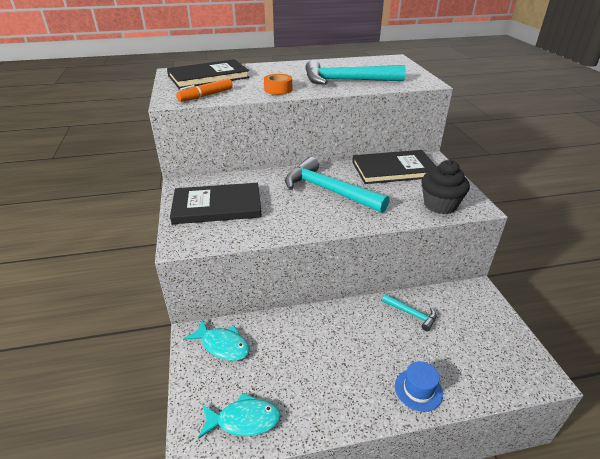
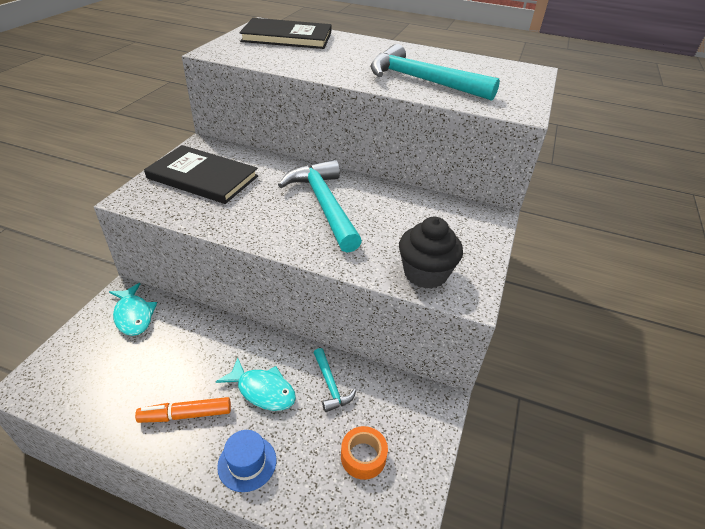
camera: 30 degrees right, 5 degrees up
orange marker [176,78,233,102] -> orange marker moved to [135,397,231,423]
turquoise fish [198,393,281,439] -> turquoise fish moved to [216,358,296,411]
orange tape [264,74,292,95] -> orange tape moved to [341,426,388,480]
black book [352,150,436,184] -> none

